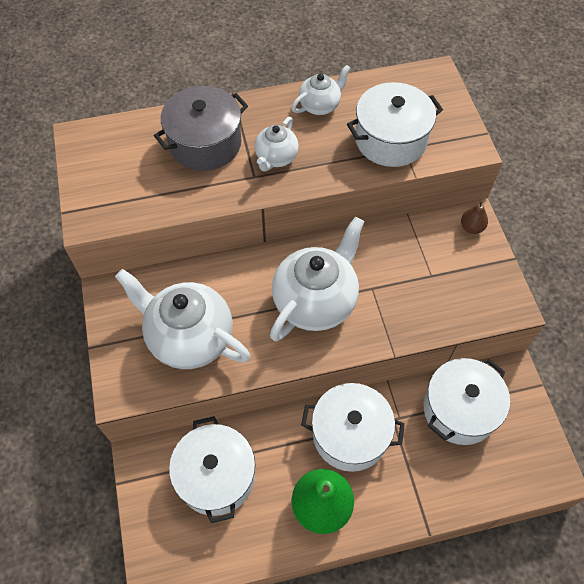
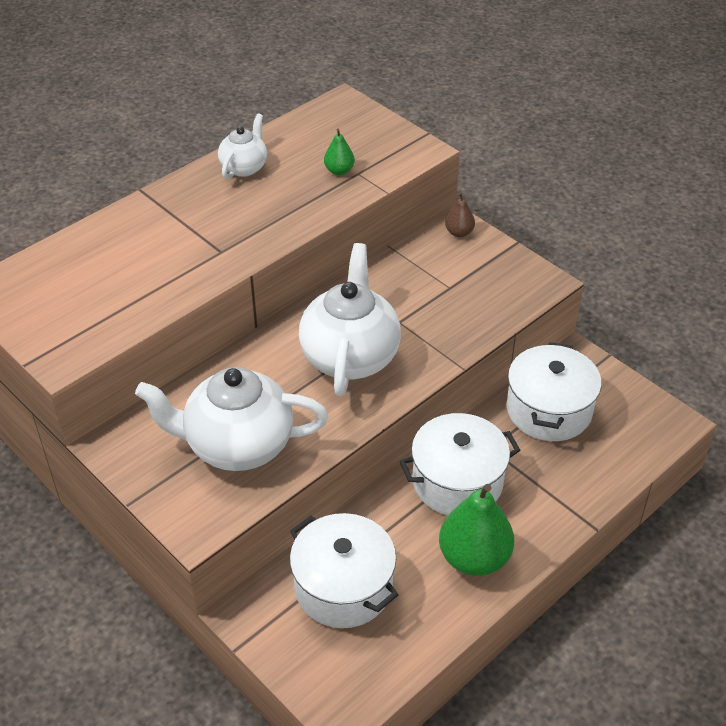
camera: 30 degrees left, 15 degrees down
grey pot [154,86,248,171] -> none
white teapot [254,117,299,172] -> none
white pot [347,82,443,167] -> green pear [324,129,355,175]

